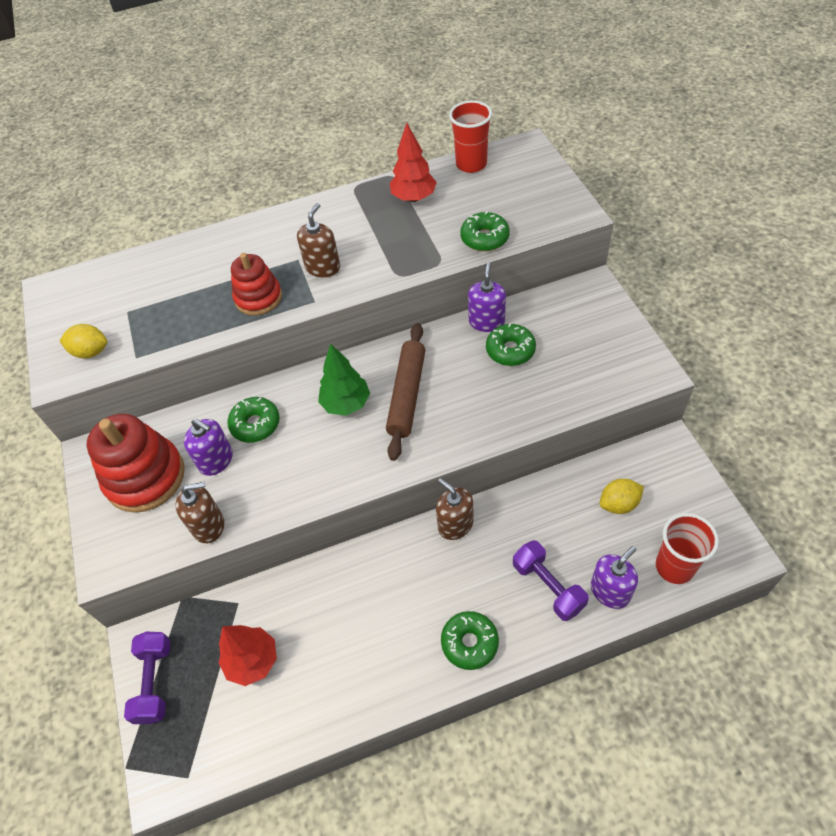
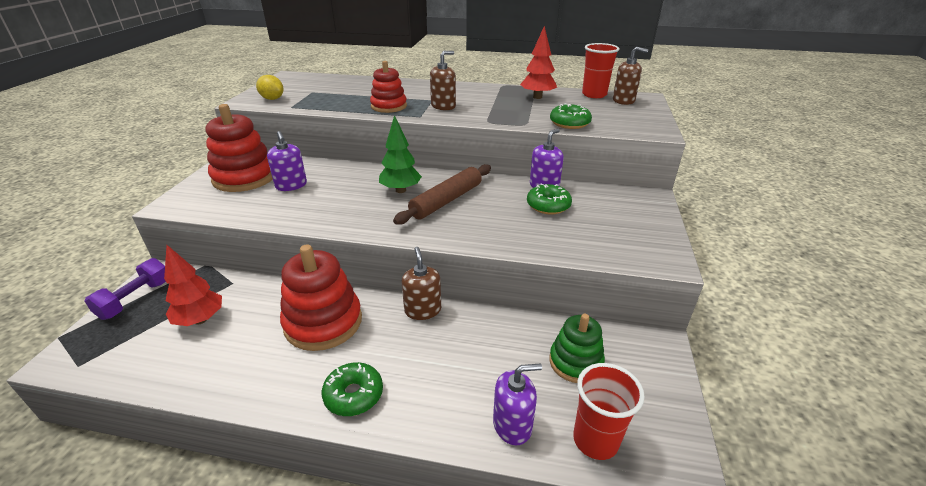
camera: 25 degrees right, 20 degrees down
brown soap dispenser [176,482,224,543] -> brown soap dispenser moved to [613,47,648,105]
green donut [227,397,280,443] -> none
purple dumbbell [513,540,589,621] -> none
yellow lemon [600,479,644,514] -> green stacking toy [549,314,605,383]
none -> red stacking toy [280,244,362,351]

